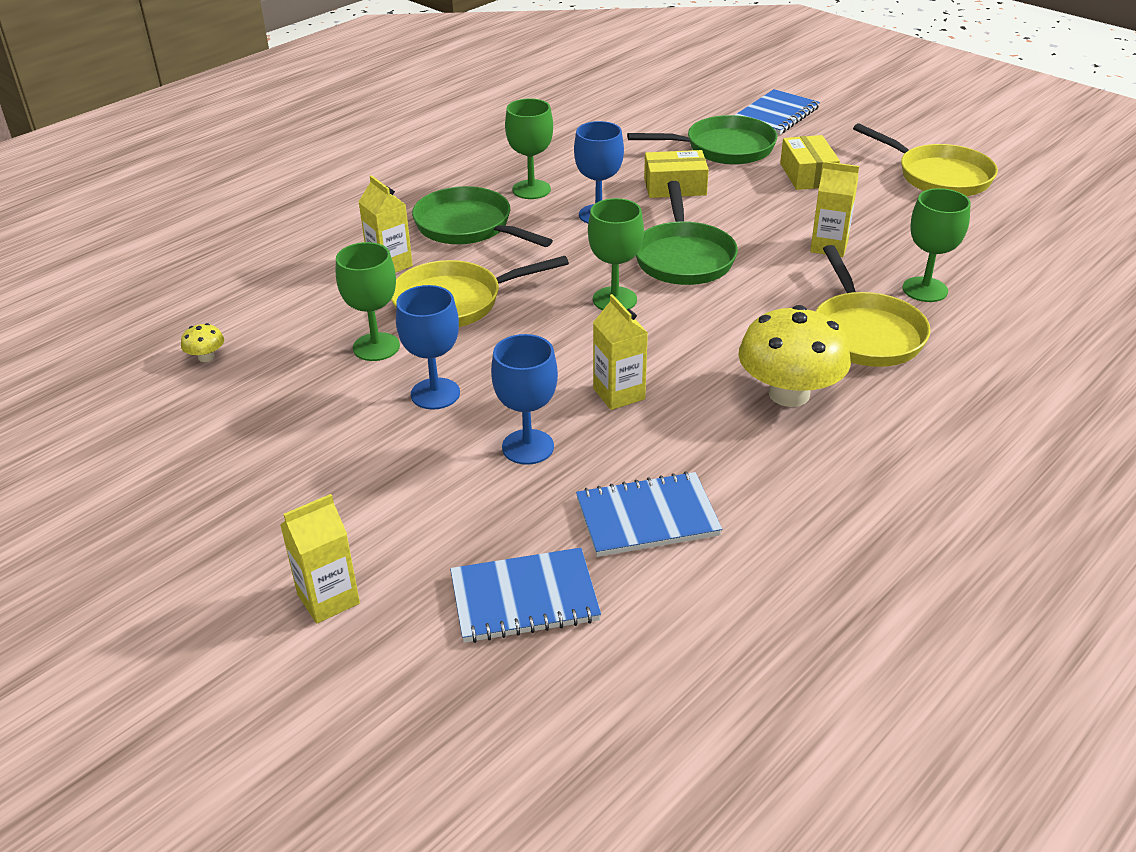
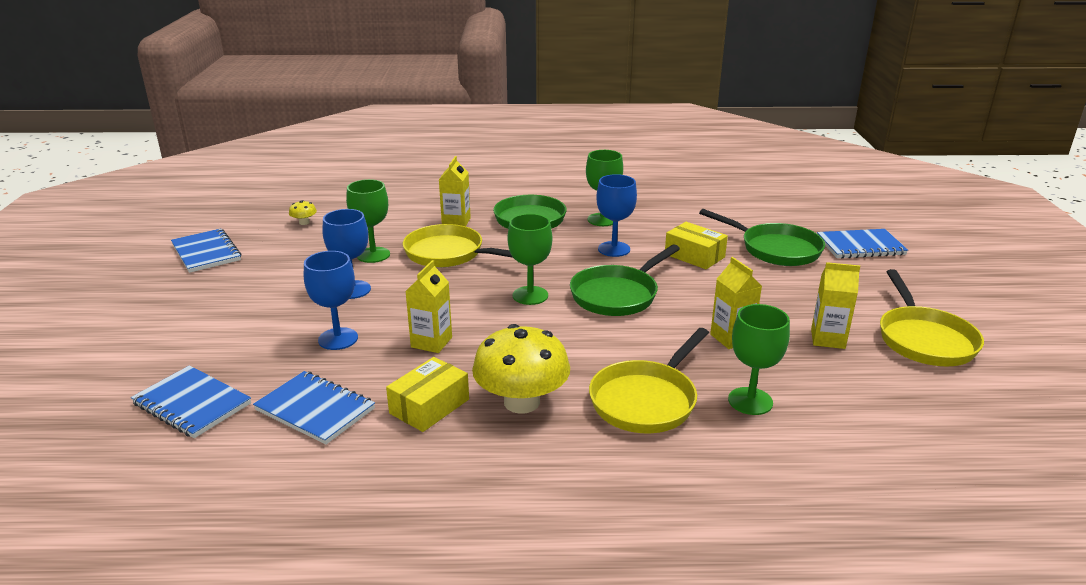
camera: 45 degrees right, 10 degrees down
yellow carton [280,494,360,623] -> yellow carton moved to [811,262,860,349]
yellow box [780,135,840,190] -> yellow box moved to [386,357,469,432]
none -> blue notebook [171,228,241,273]

